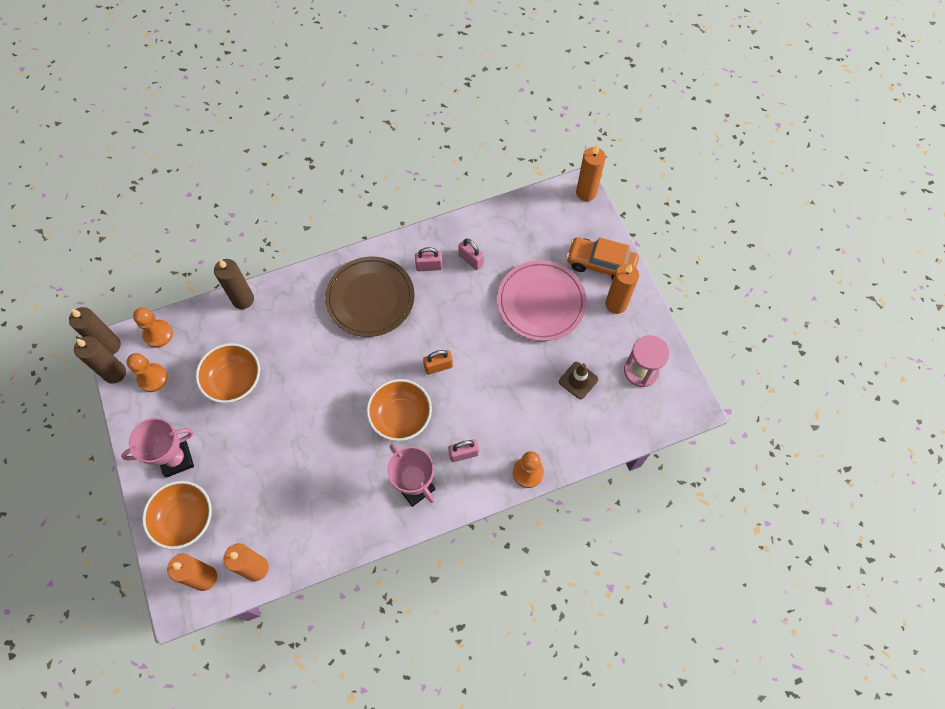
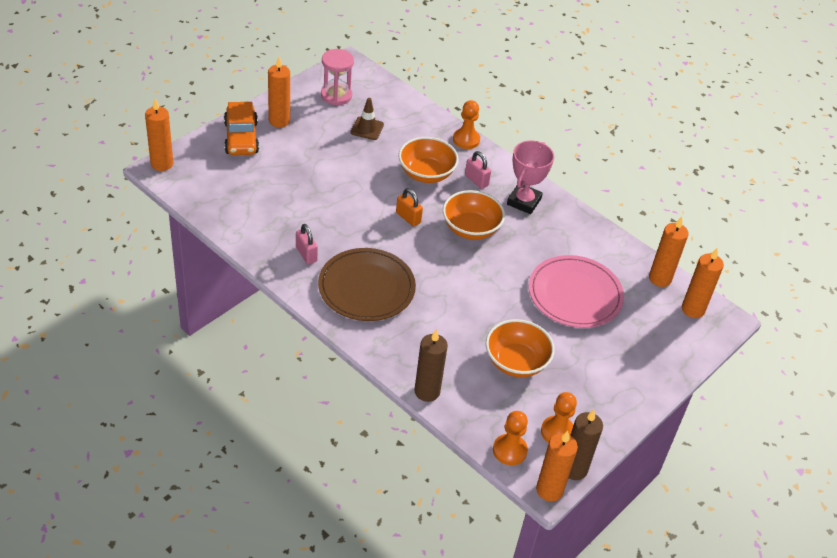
camera: 120 degrees left, 20 degrees down
brown candle [69,307,121,355] -> orange candle [536,431,578,502]
pink trophy [121,418,194,478] -> none
orange bowl [142,481,212,549] -> orange bowl moved to [398,137,459,183]
pink padlock [458,238,484,270] -> none
pink plate [497,260,587,341] -> pink plate moved to [529,255,624,328]

